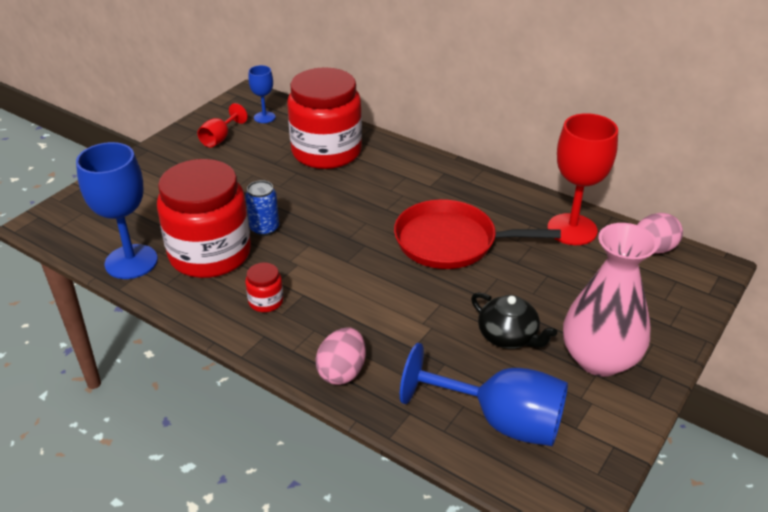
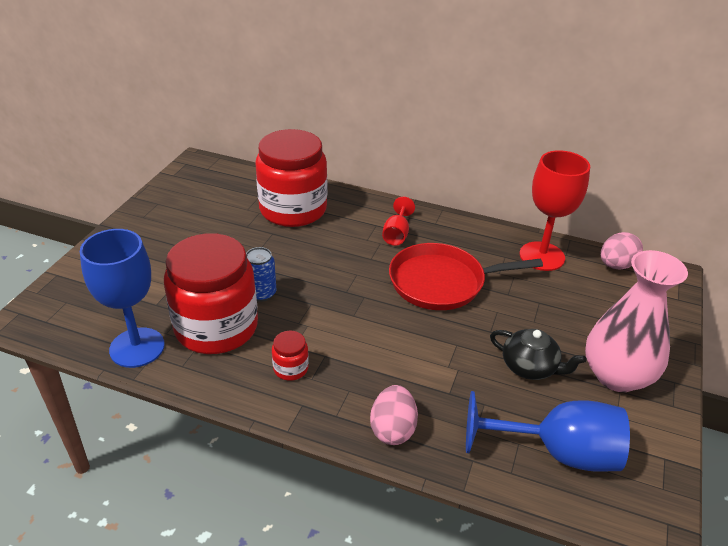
camera: 15 degrees left, 0 degrees up
red goblet [197,103,248,147] -> red goblet moved to [382,197,415,246]
blue goblet [248,65,276,123] -> none

